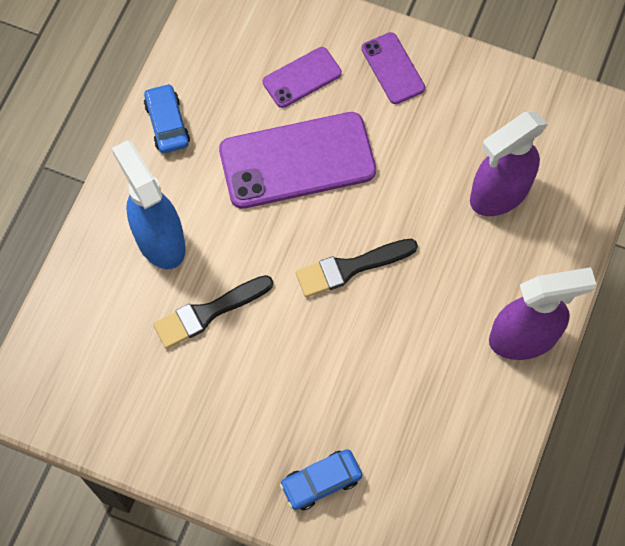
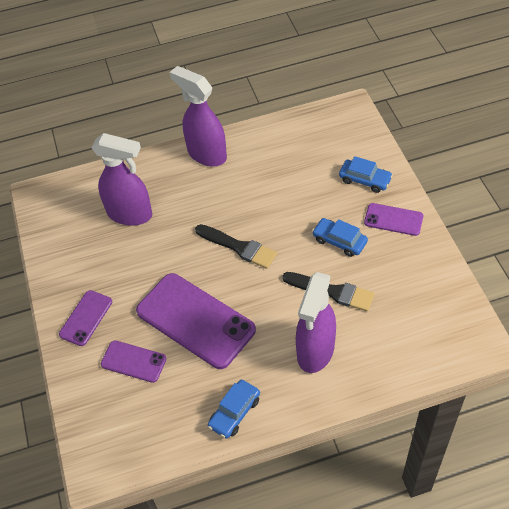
camera: 125 degrees left, 15 degrees down
blue spray bottle [112,140,186,269] -> purple spray bottle [296,272,336,373]
none -> blue car [312,218,368,257]
none -> purple phone [364,203,423,236]

